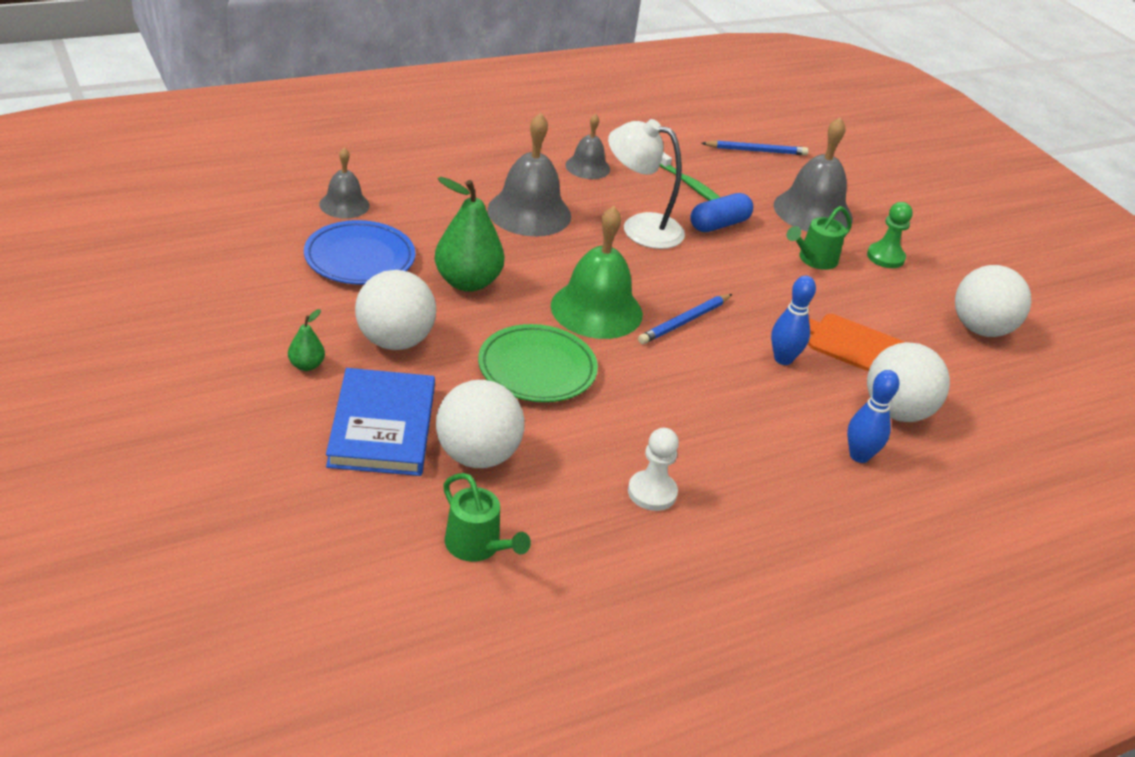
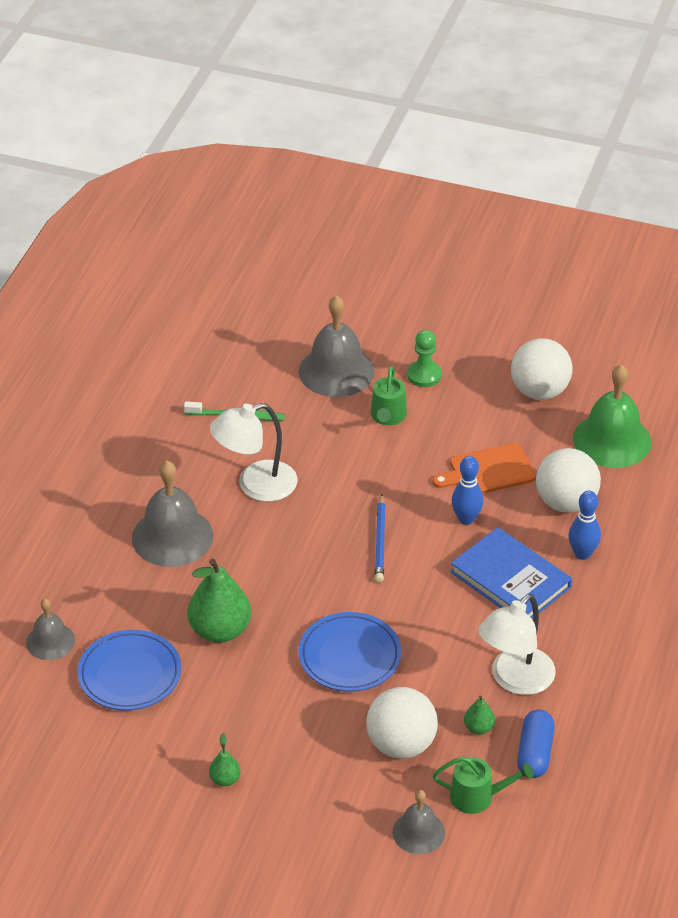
camera: 40 degrees left, 5 degrees up
blue book [326,368,435,476] -> blue book moved to [450,527,572,619]
white ball [355,270,436,350] -> none
green plate [478,324,598,402] -> blue plate [298,612,402,692]
green bell [551,206,643,339] -> green bell moved to [573,364,652,468]
grey bell [565,114,610,179] -> grey bell moved to [393,790,445,854]
white pawn [628,428,679,511] -> white lamp [478,594,556,695]
blue capsule [690,193,753,232] -> blue capsule moved to [517,710,555,778]
blue pencil [701,140,808,155] -> none
none -> green pear [464,696,495,734]

